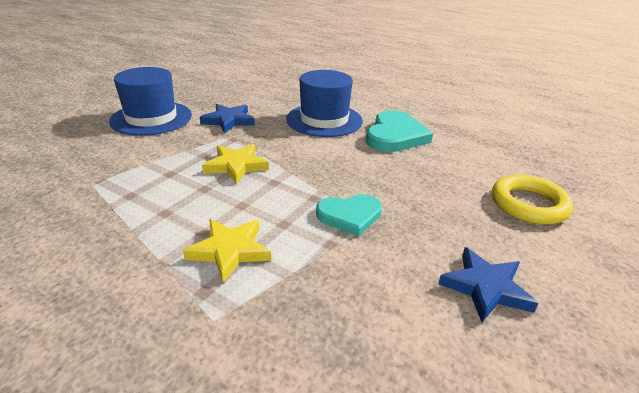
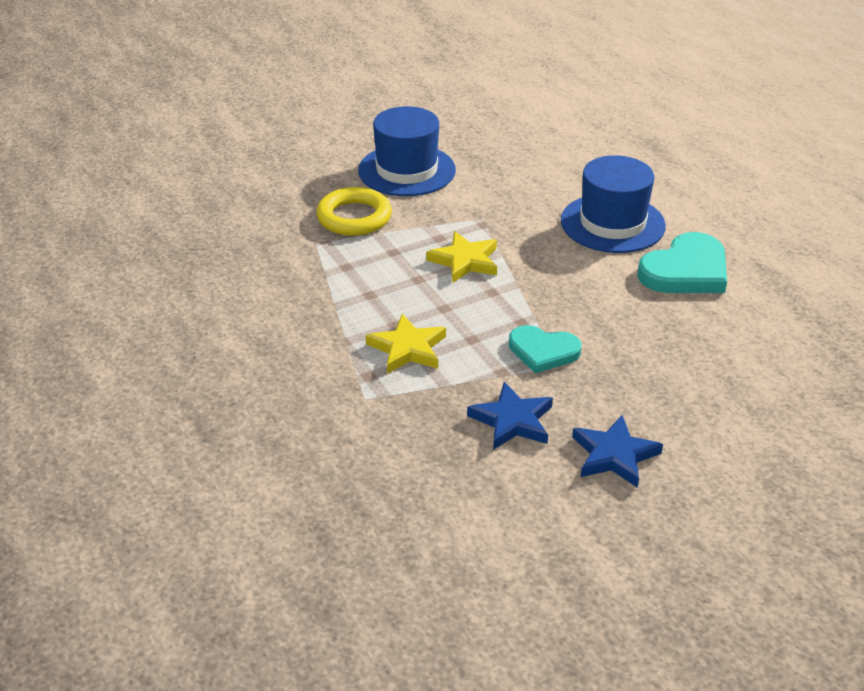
camera: 30 degrees right, 5 degrees up
blue star [200,104,255,133] -> blue star moved to [467,382,553,450]
yellow ring [492,174,573,225] -> yellow ring moved to [316,187,392,236]

